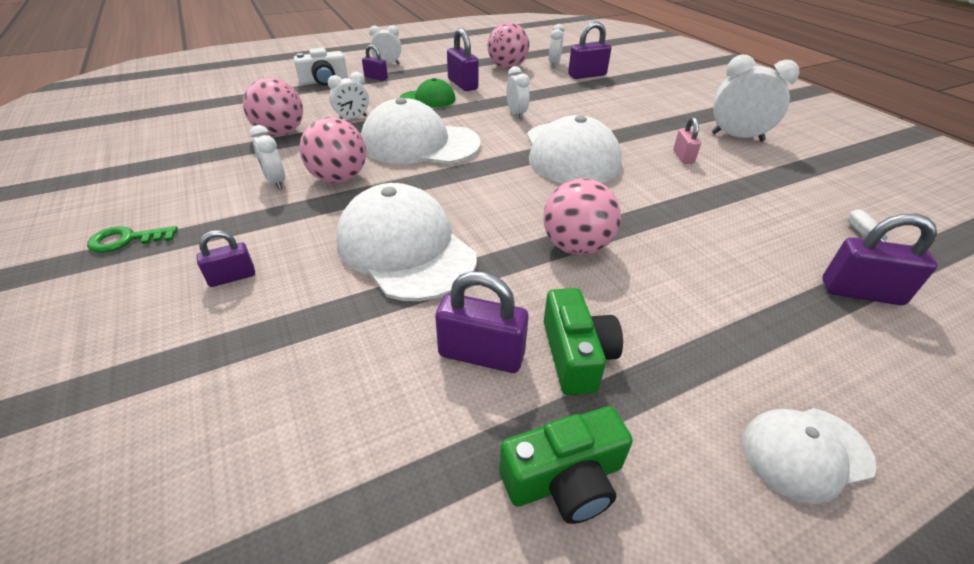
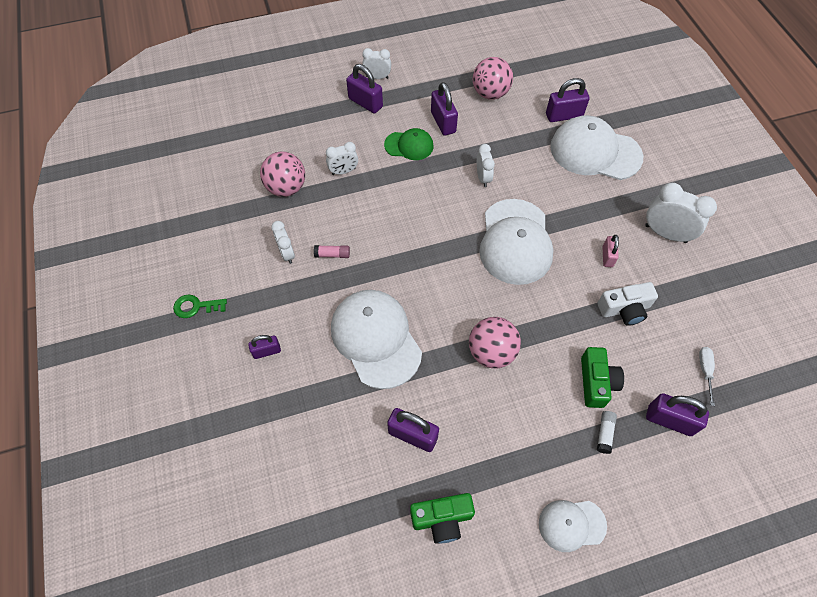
camera: 10 degrees right, 20 degrees up
white camera [294,48,348,86] -> white camera moved to [598,282,658,326]
pink ball [299,117,366,183] -> pink glue stick [314,245,350,258]
white cap [361,98,481,164] -> white cap moved to [550,115,643,180]
purple padlock [362,45,388,81] -> purple padlock [346,64,383,114], size x1.63
green camera [543,288,623,395] -> green camera moved to [581,347,624,408]
white clock [549,24,564,68] -> none
none -> white glue stick [597,411,617,454]

